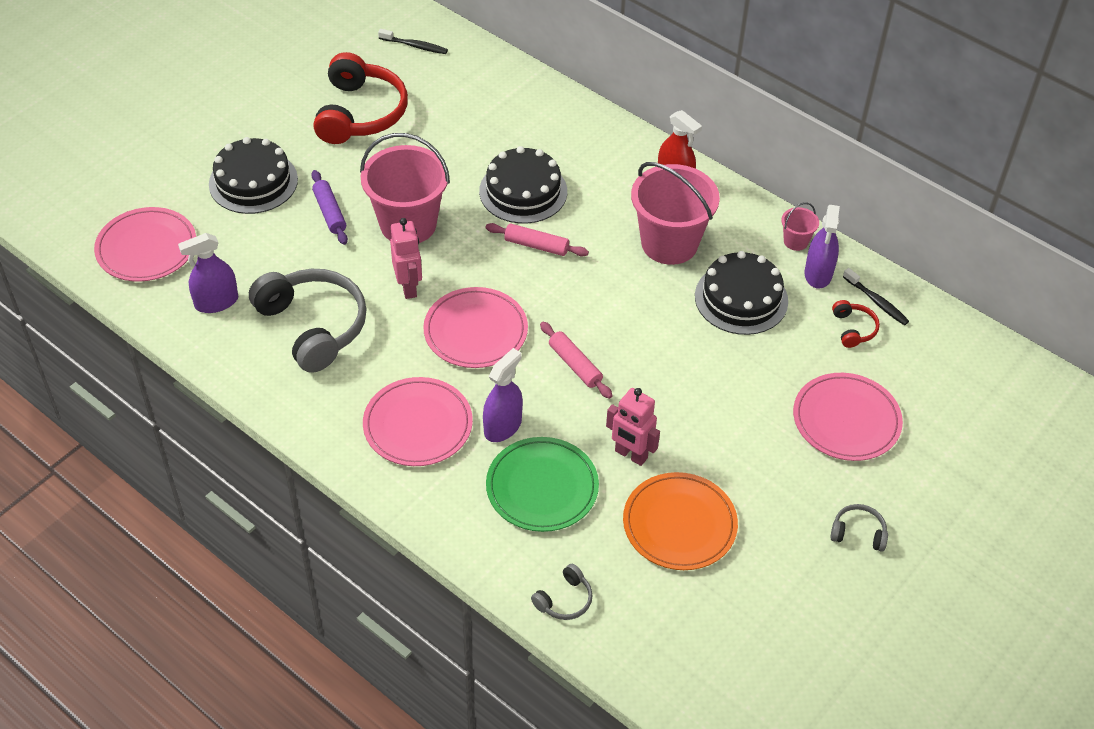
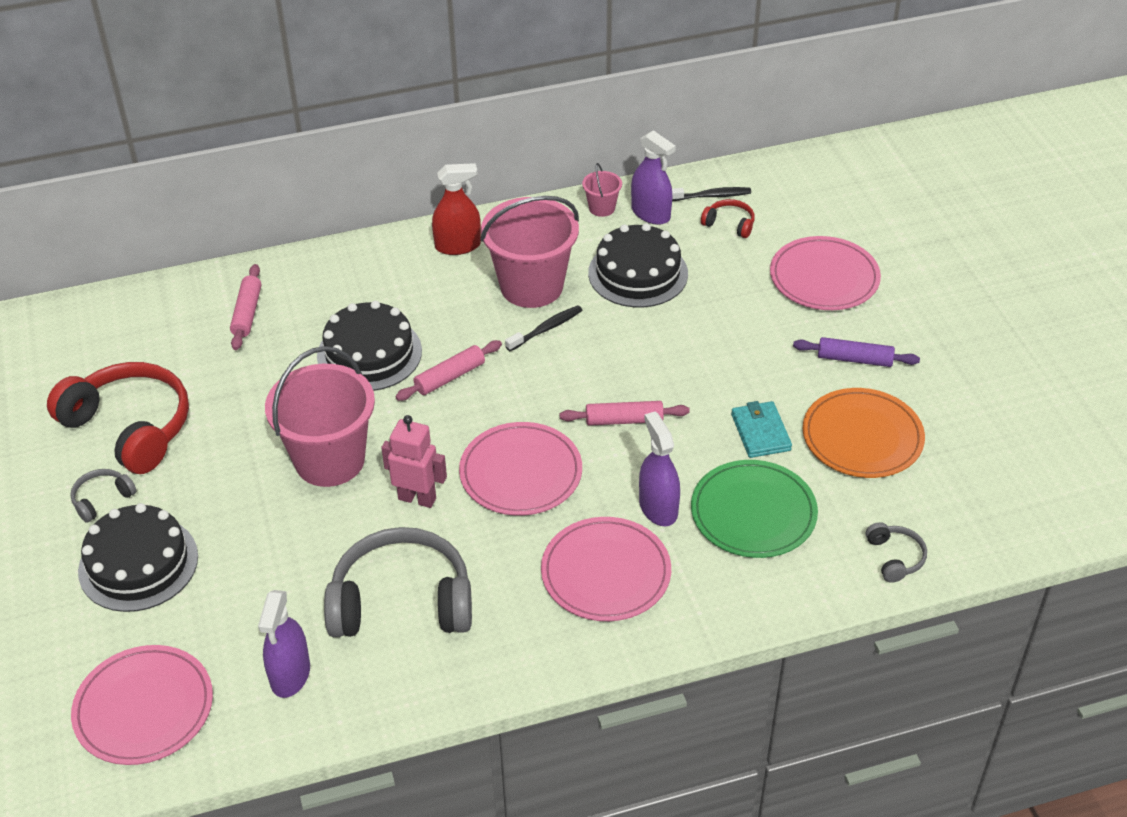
camera: 55 degrees left, 5 degrees down
purple rolling pin [311,170,348,245] -> purple rolling pin moved to [793,337,920,367]
black toothbrush [378,29,448,54] -> black toothbrush moved to [505,306,583,351]
pink robot [606,388,660,466] -> turquoise wallet [731,401,792,458]
grey headphones [830,504,888,552] -> grey headphones moved to [70,469,137,523]
none -> pink rolling pin [230,264,261,350]

